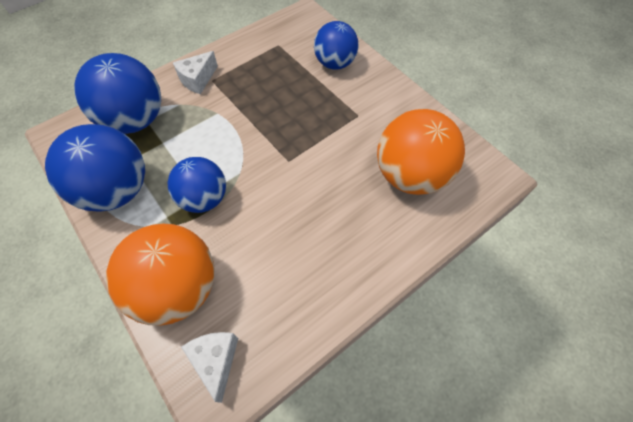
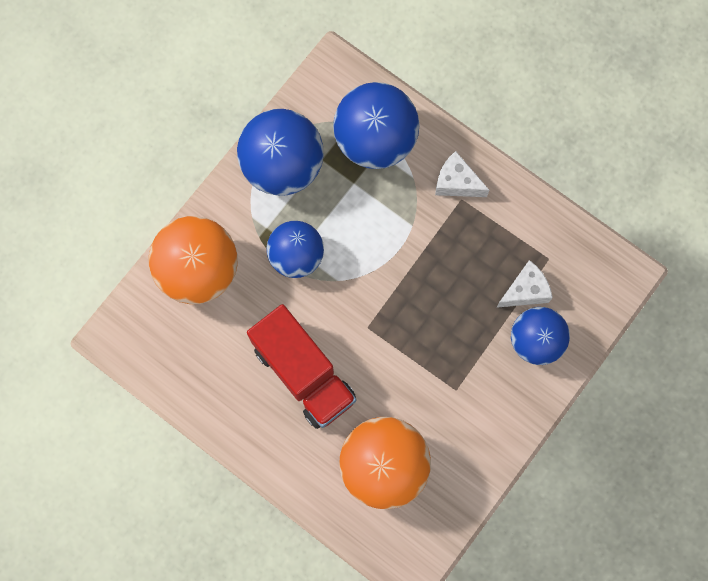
camera: 75 degrees right, 15 degrees up
white cheese [181,332,238,403] -> white cheese moved to [496,260,553,308]
none -> red truck [247,304,356,429]

